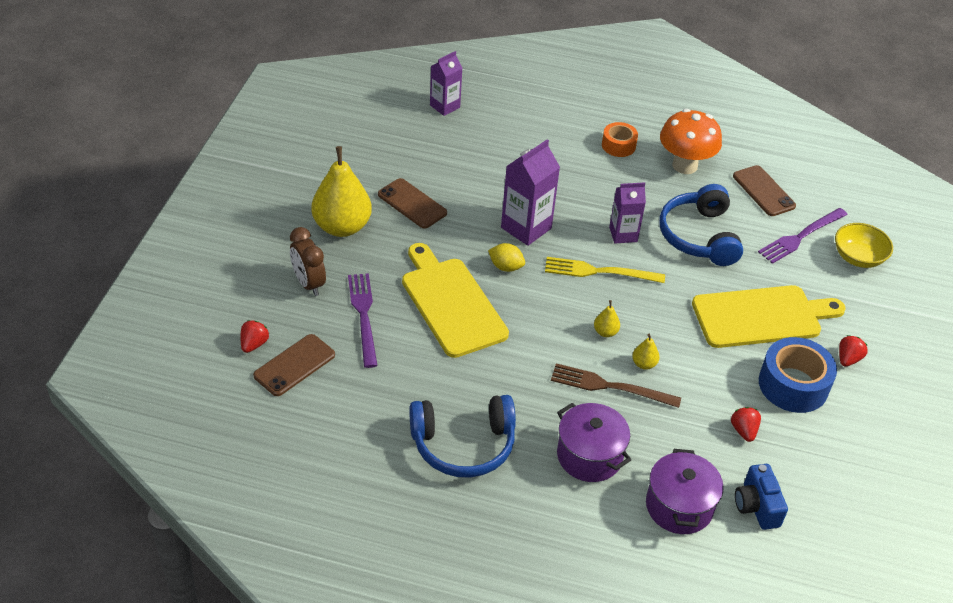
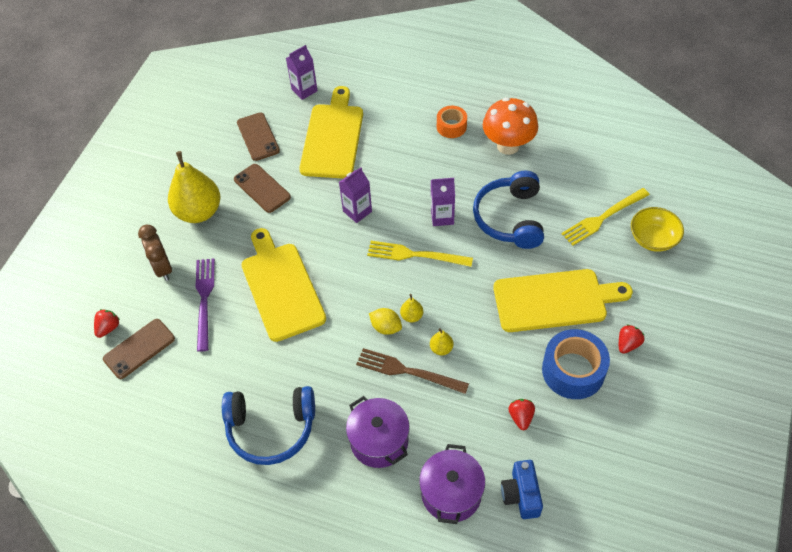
camera: 10 degrees right, 10 degrees up
yellow lemon [488,243,525,272] -> yellow lemon moved to [369,308,402,335]
purple carton [501,139,560,246] -> purple carton [339,167,372,223], size x0.66
brown phone [733,165,796,216] -> brown phone moved to [237,113,280,161]
purple fork [758,208,848,264] -> yellow fork [561,188,650,246]
none -> yellow cutting board [299,86,363,179]

